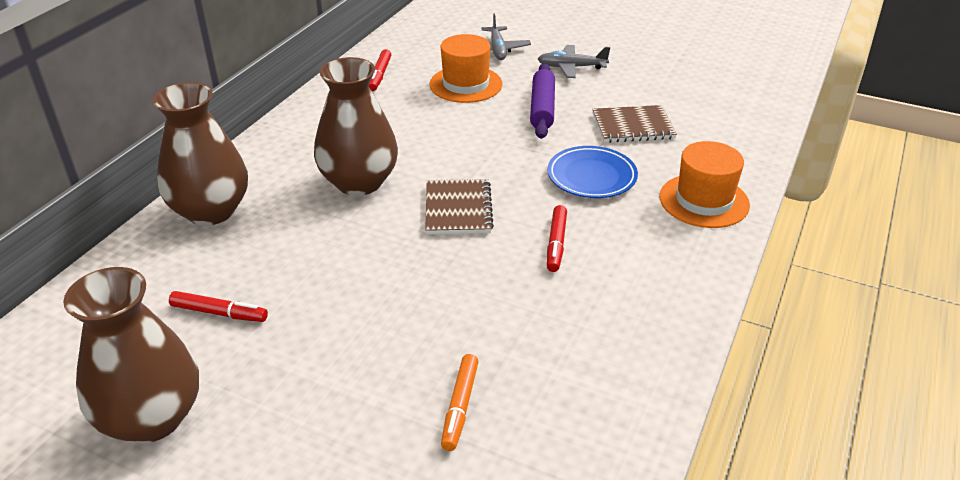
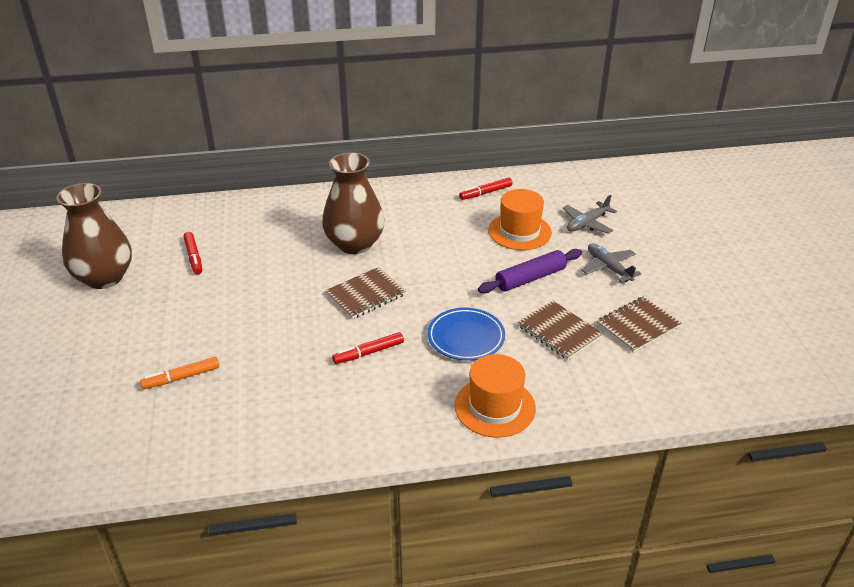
camera: 55 degrees right, 0 degrees up
brown vase [152,82,248,226] -> none
none -> brown notebook [596,296,682,353]

